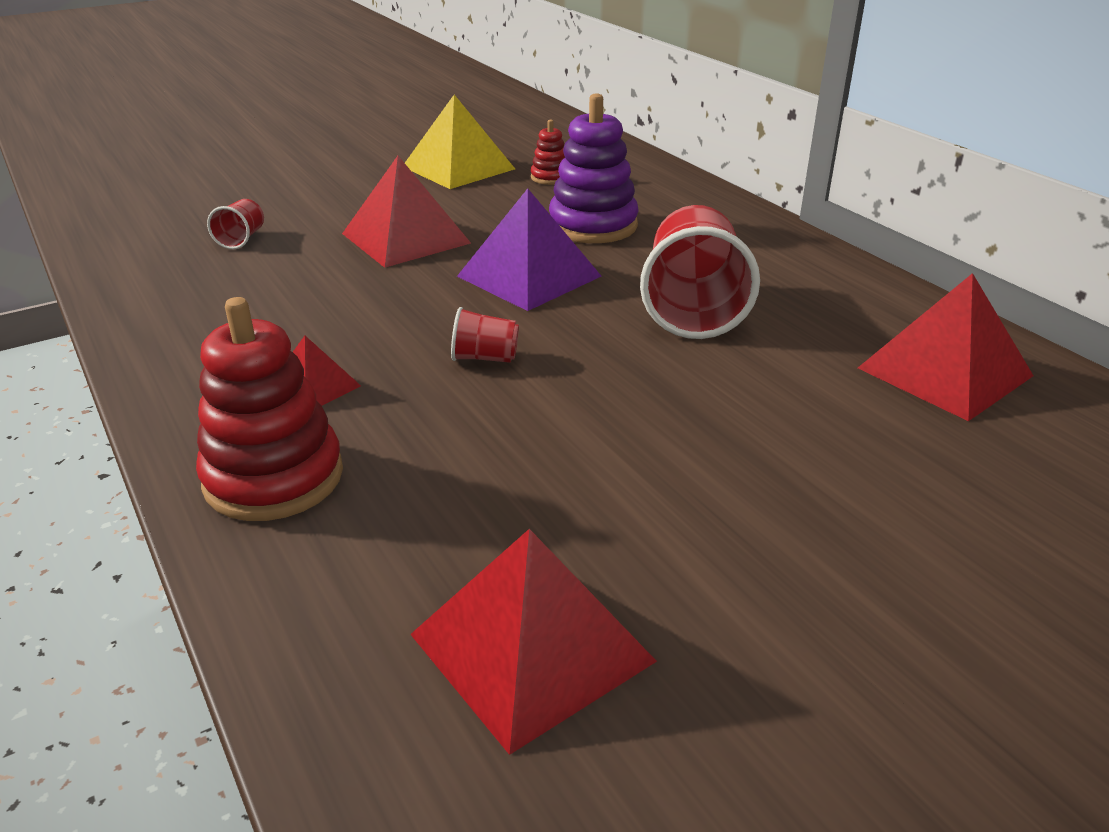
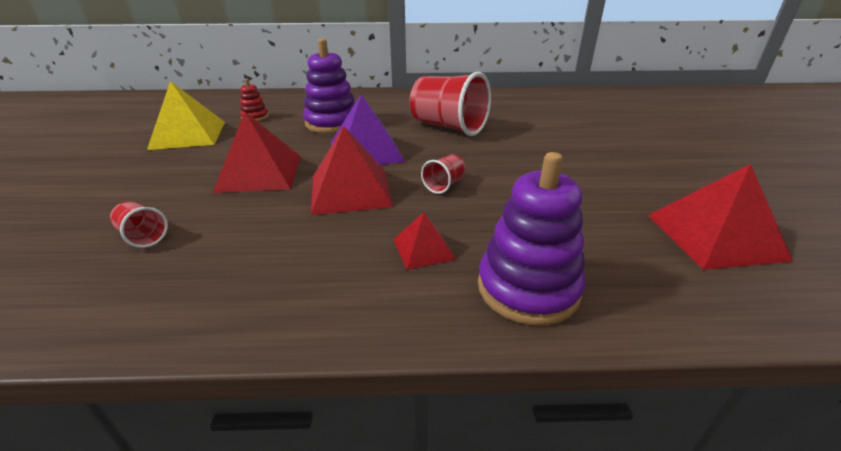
camera: 60 degrees left, 0 degrees up
red stacking toy [196,297,343,521] -> purple stacking toy [478,152,585,326]
red pyramid [858,273,1033,421] -> red pyramid moved to [311,126,393,215]

